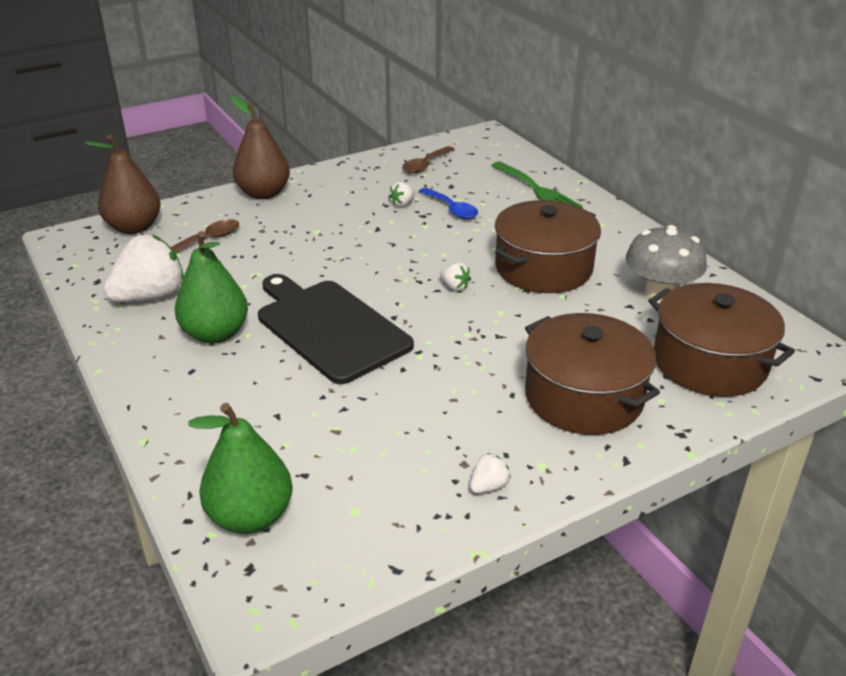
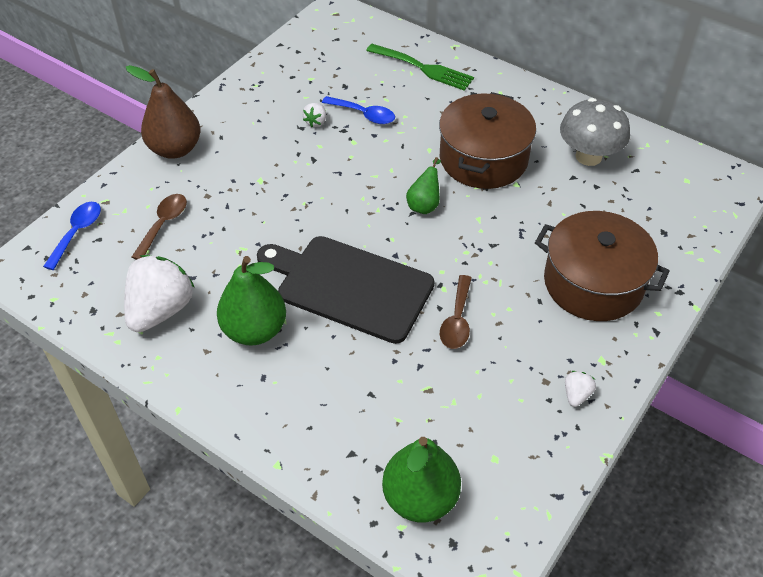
camera: 25 degrees left, 15 degrees up
brown pear [84,134,161,234] -> blue spoon [43,202,101,270]
brown spoon [403,146,455,173] -> brown spoon moved to [440,275,472,349]
white strawberry [440,263,471,291] -> green pear [406,157,441,214]
brown pot [648,283,795,397] -> none

